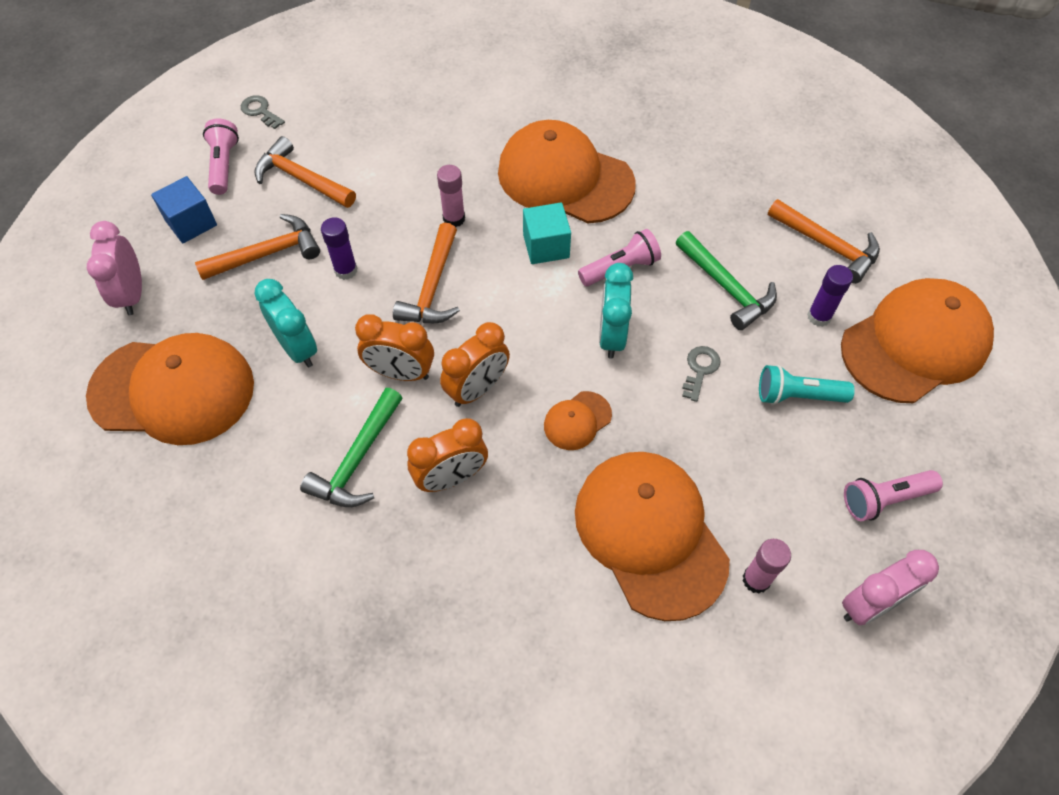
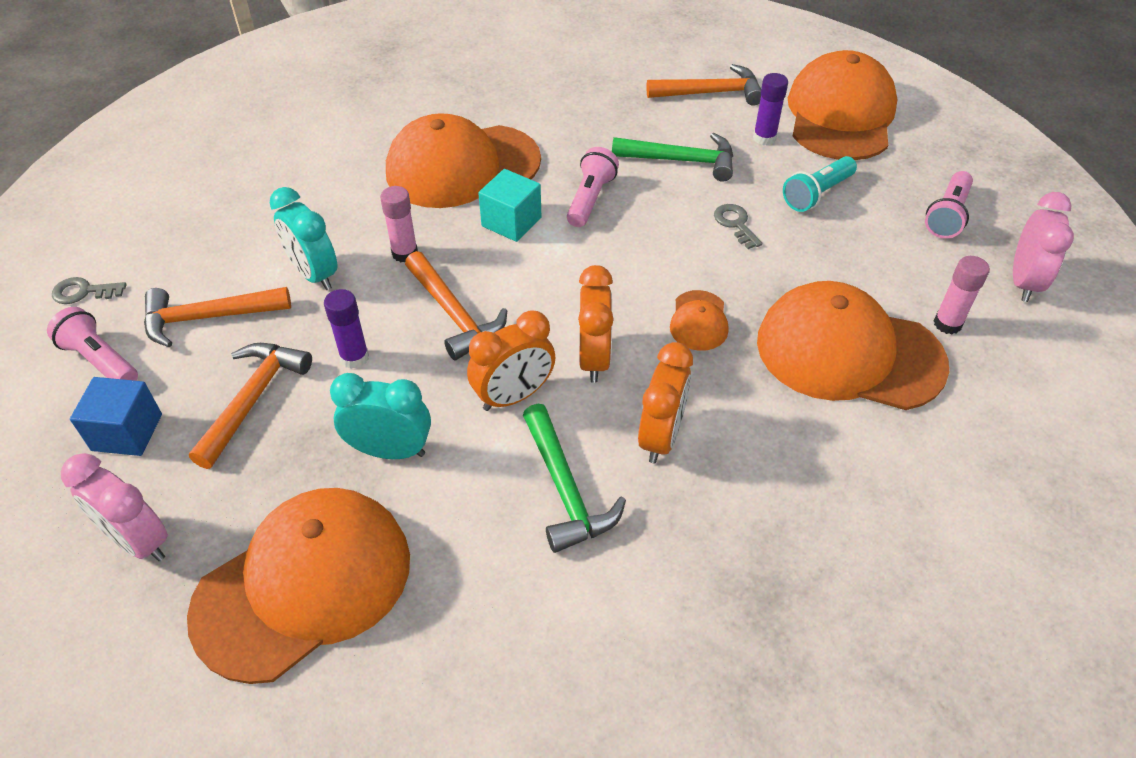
camera: 45 degrees left, 10 degrees down
turquoise clock [599,263,633,359] -> turquoise clock moved to [270,187,338,290]

